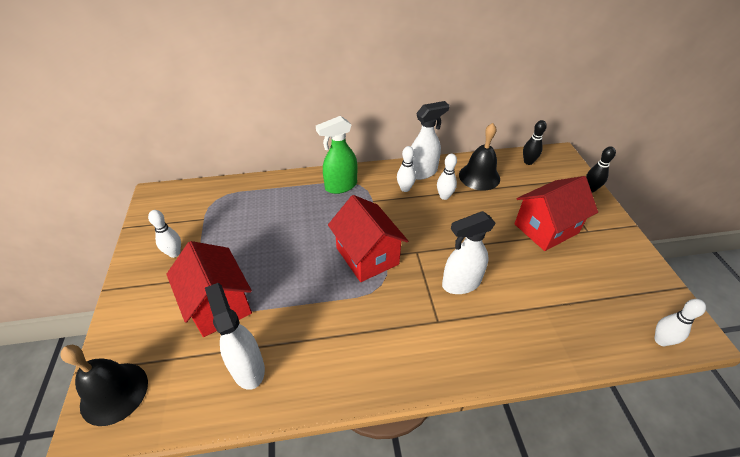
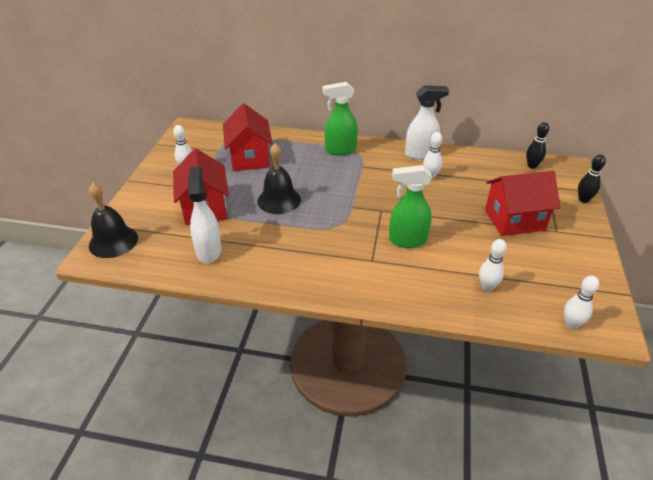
camera: 20 degrees right, 5 degrees down
red house [328,195,408,282] -> red house moved to [223,104,273,171]
white bowling pin [397,146,416,192] -> white bowling pin moved to [479,239,507,291]
white spray bottle [442,211,496,294] -> green spray bottle [389,165,432,248]
black bell [459,123,500,191] -> black bell moved to [257,143,301,214]

